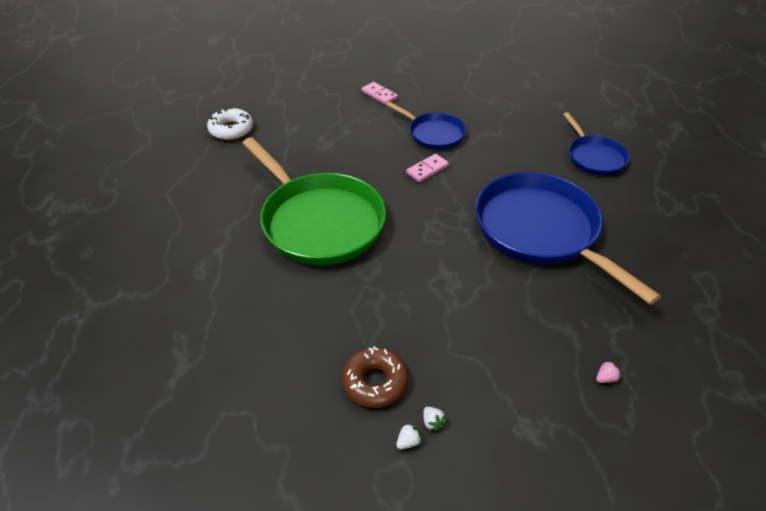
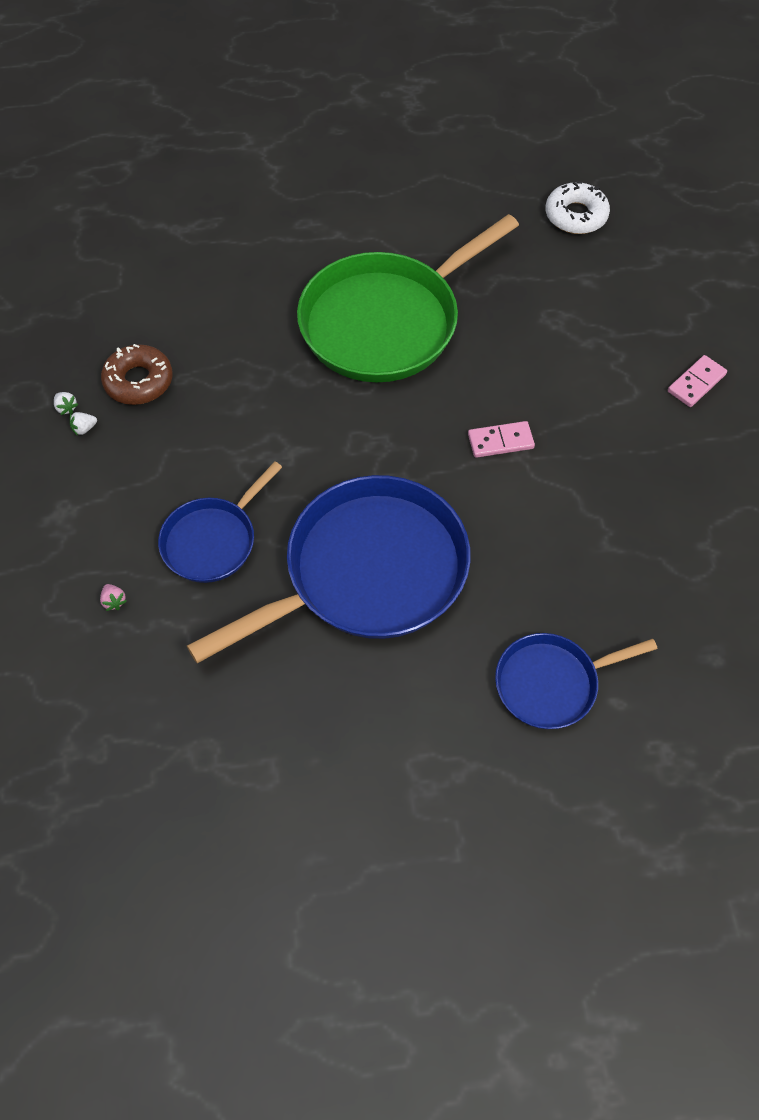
camera: 90 degrees right, 15 degrees up
blue pan [386,101,466,150] -> blue pan moved to [158,461,282,583]
pink domino [406,154,449,182] -> pink domino turned 60 degrees counterclockwise [468,421,535,458]

